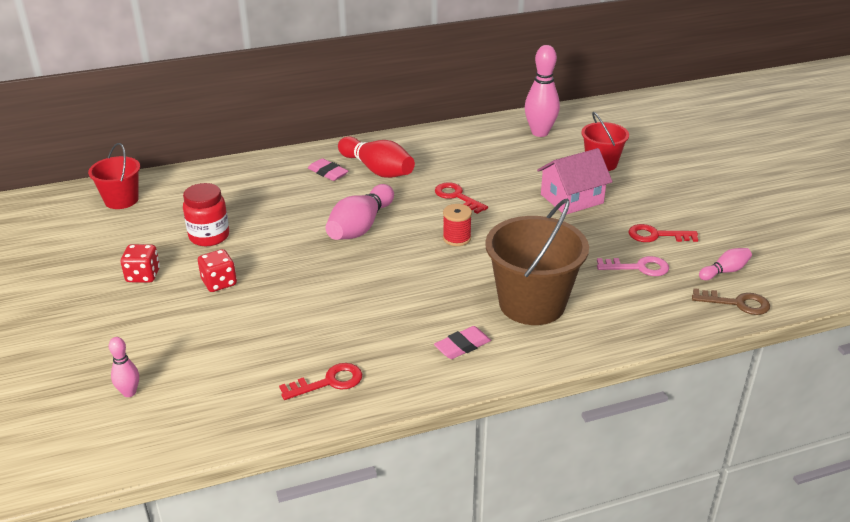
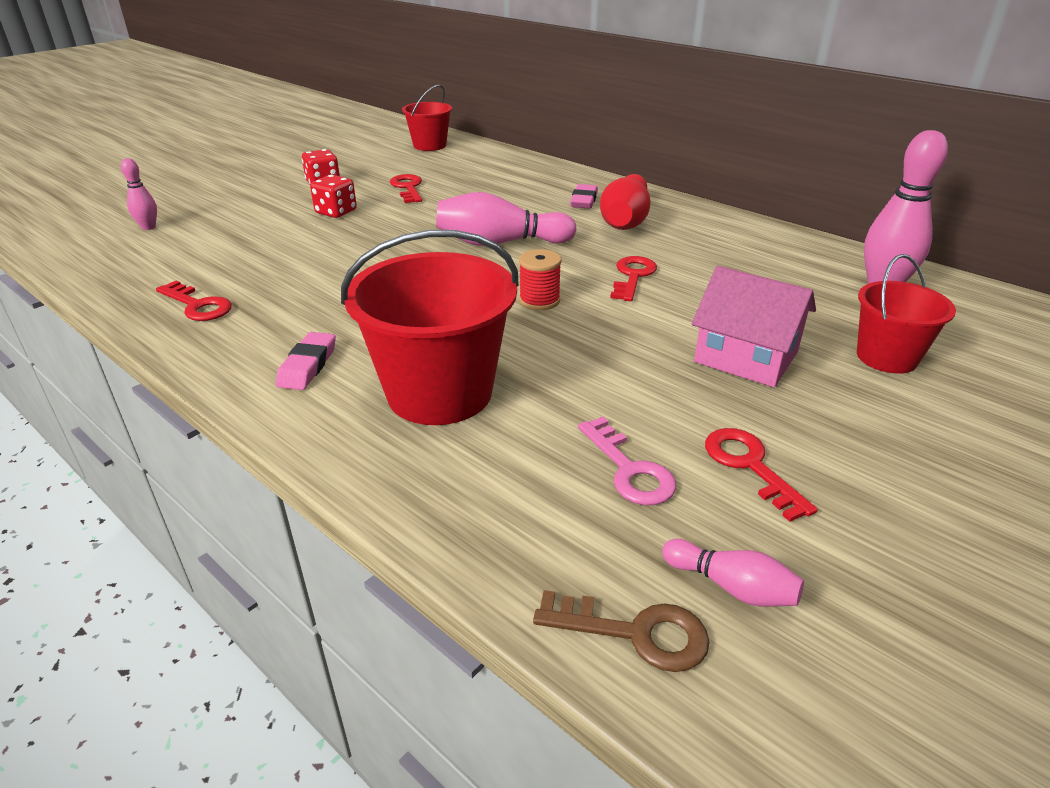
camera: 60 degrees right, 0 degrees up
red jar [183,183,229,246] -> red key [390,174,422,203]
pink eraser [434,326,491,359] -> pink eraser turned 75 degrees clockwise [276,332,336,390]
brown bucket [485,199,589,325] -> red bucket [341,230,519,425]
brown key [692,288,770,315] -> brown key turned 60 degrees counterclockwise [533,590,710,672]

